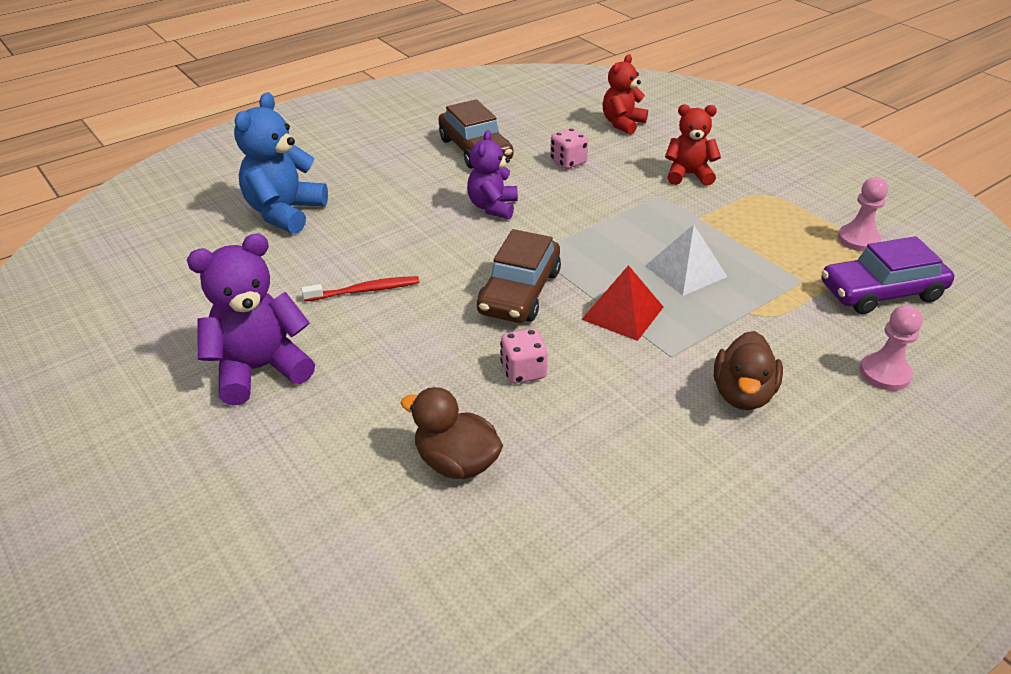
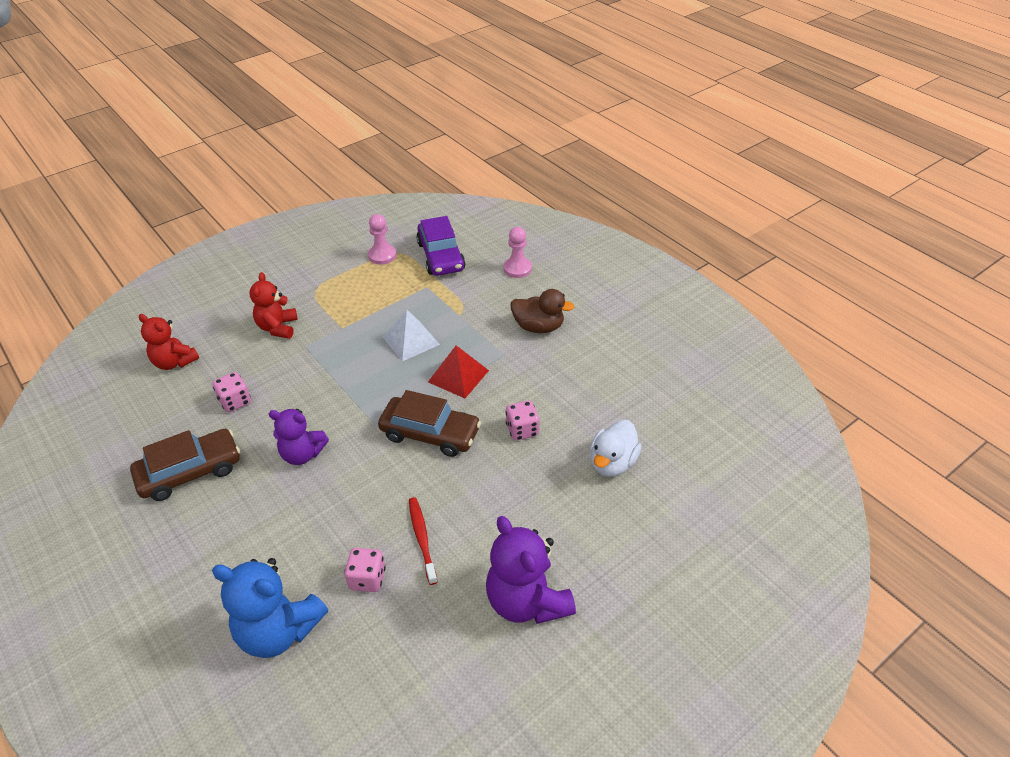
camera: 90 degrees left, 5 degrees up
brown duck [401,387,503,479] -> white duck [590,420,642,477]
none -> pink dice [344,548,386,592]

